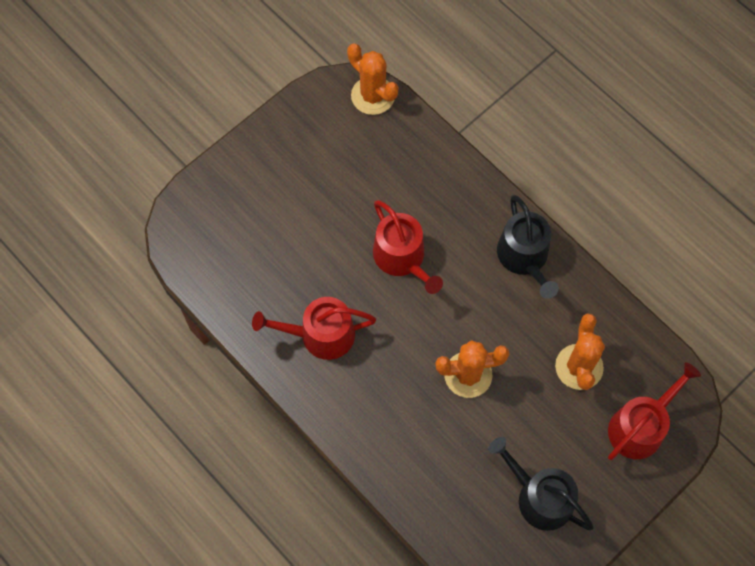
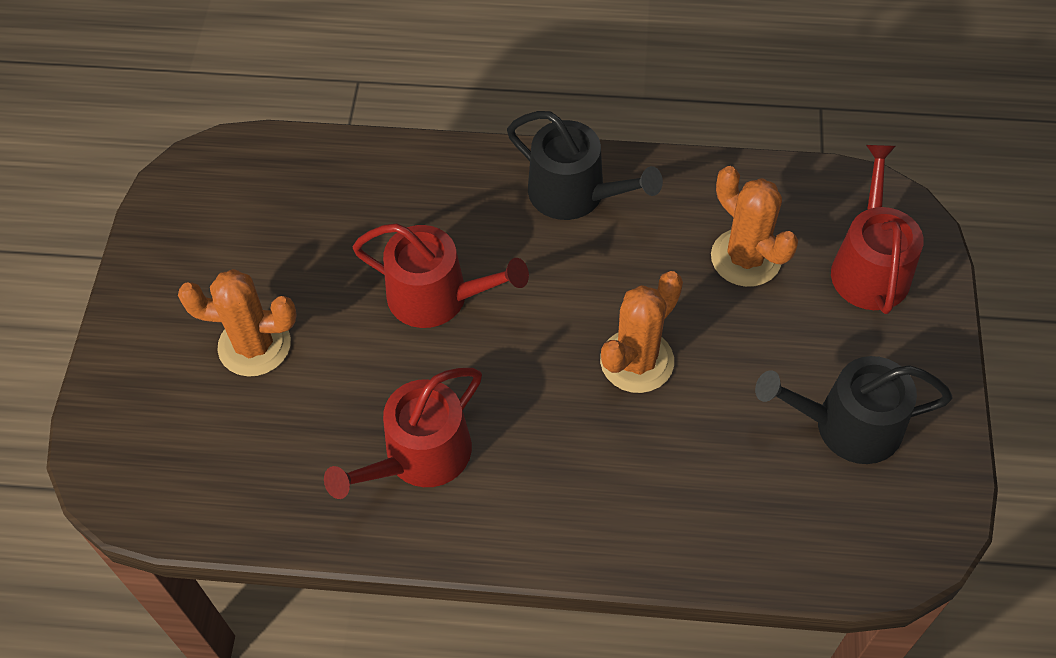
camera: 40 degrees left, 10 degrees down
orange cactus [347,43,399,115] -> orange cactus moved to [178,269,297,377]

